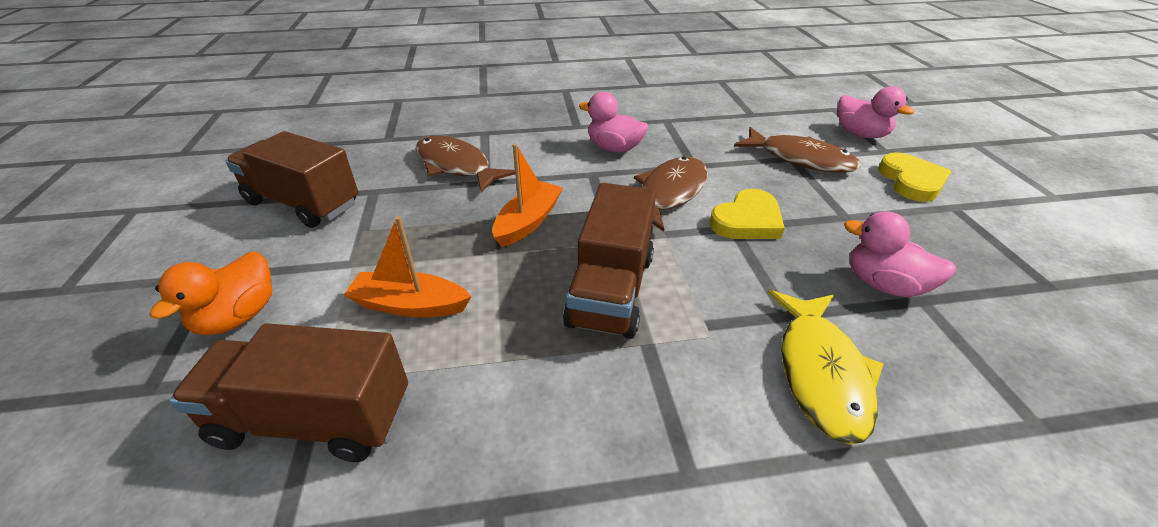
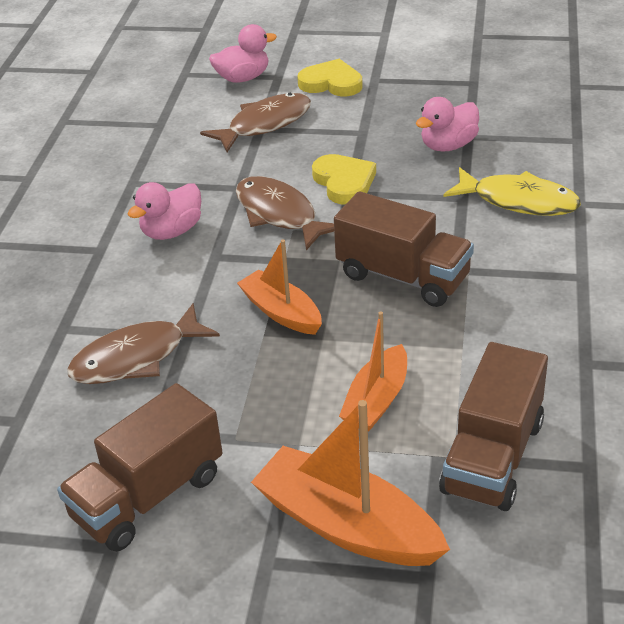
camera: 70 degrees left, 0 degrees up
orange duck [149,251,272,335] -> orange boat [251,400,450,566]

